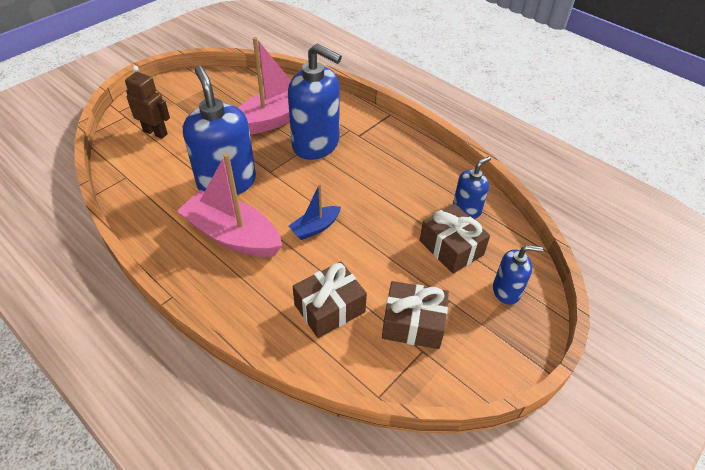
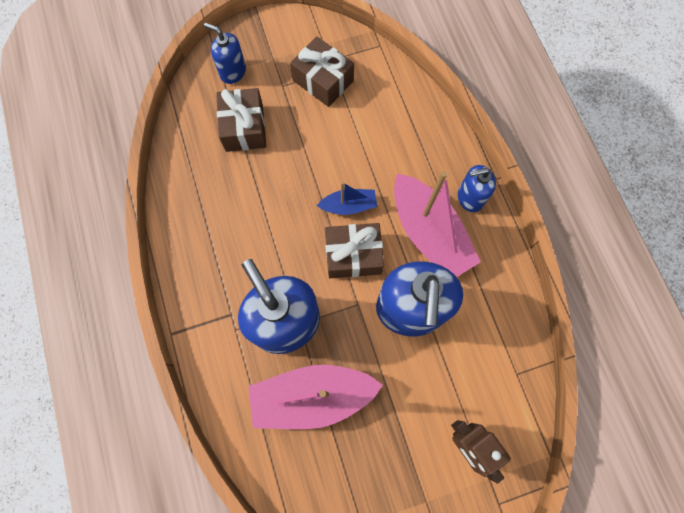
camera: 150 degrees left, 25 degrees up
brown gift [293,262,367,338] -> brown gift moved to [325,223,384,278]
blue soap dispenser [453,156,491,219] -> blue soap dispenser moved to [458,165,496,212]

